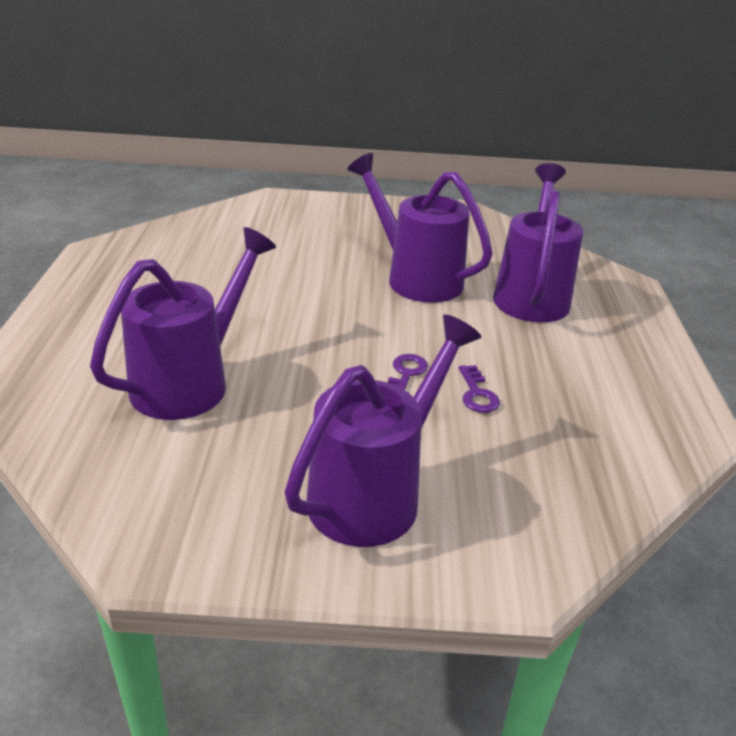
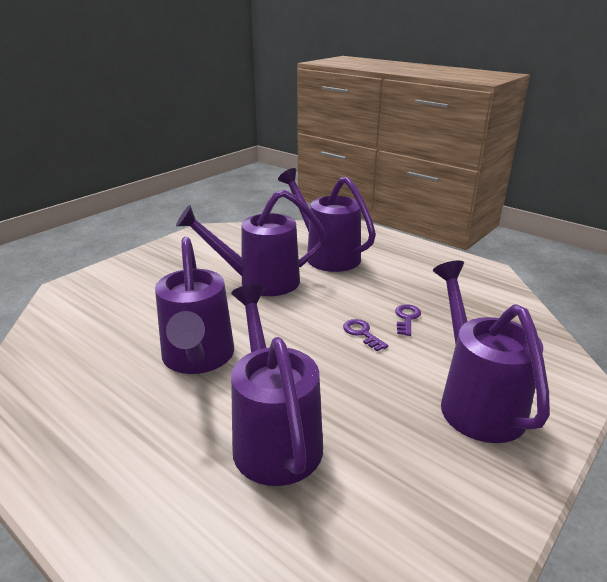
camera: 50 degrees left, 5 degrees down
purple key [459,365,500,413] -> purple key turned 105 degrees counterclockwise [395,304,421,336]
none -> purple watering can [155,237,234,374]

